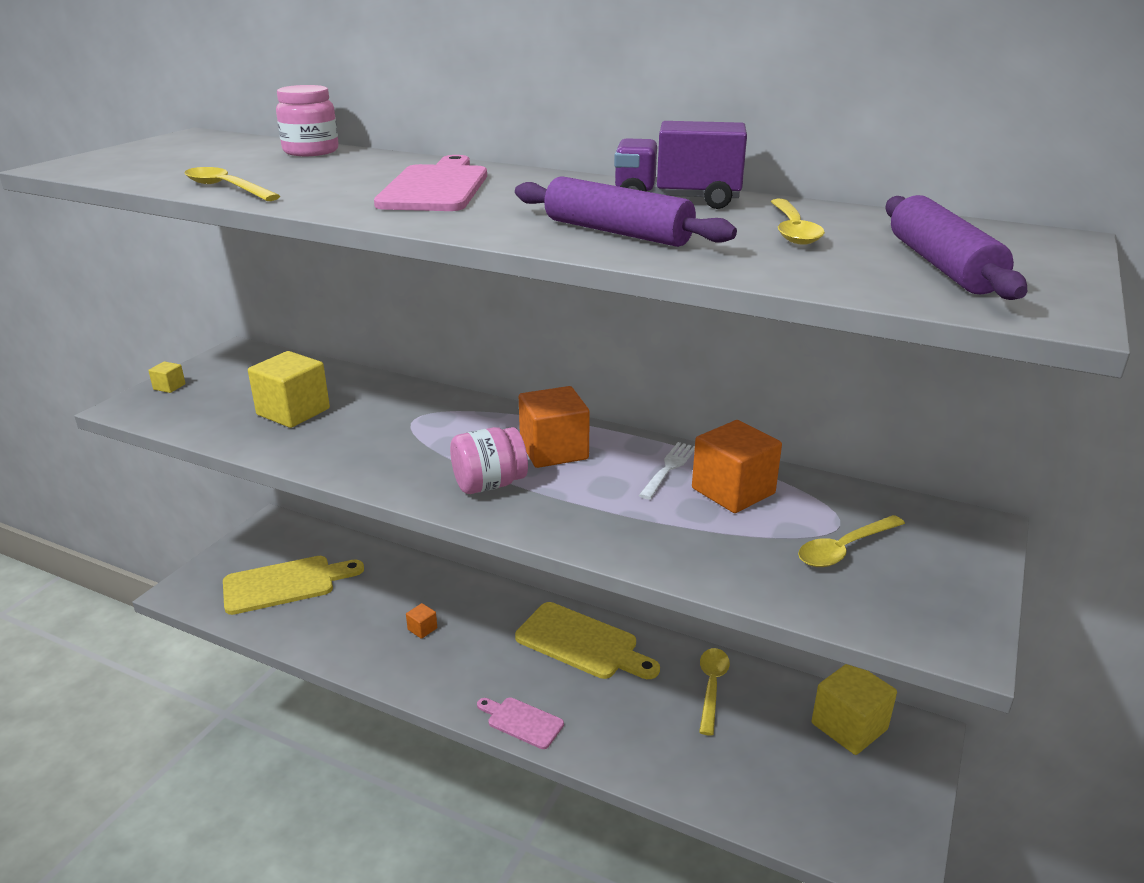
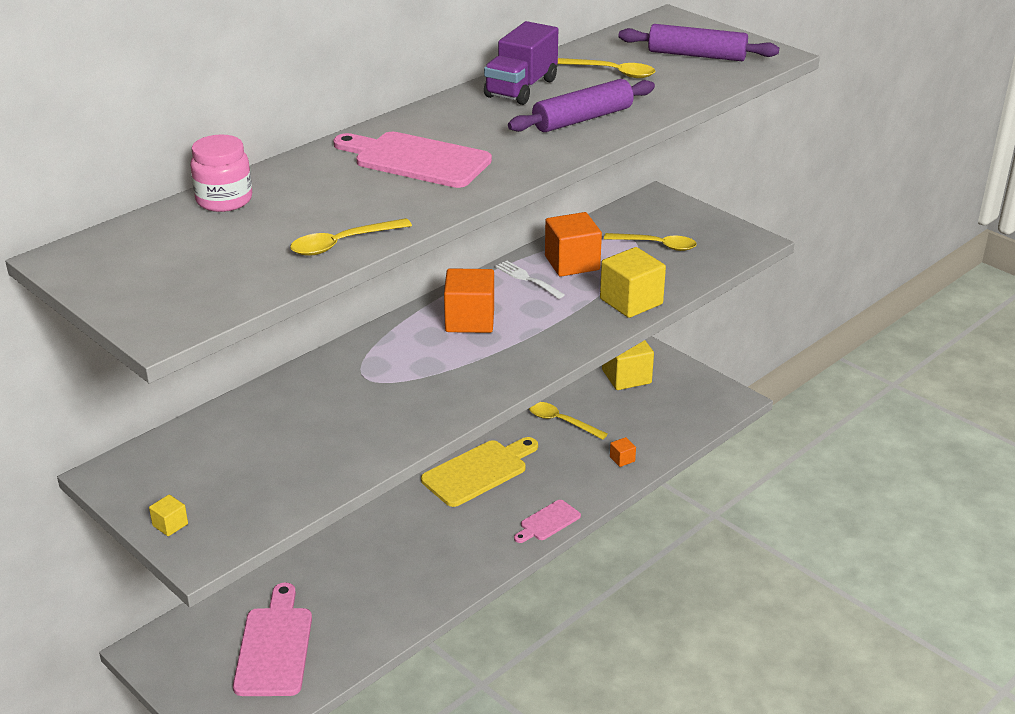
camera: 70 degrees left, 5 degrees up
yellow cutting board [223,556,364,615] -> pink cutting board [233,583,312,696]
yellow cube [248,351,330,428] -> yellow cube moved to [600,247,666,318]
orange cube [406,603,437,639] -> orange cube moved to [610,437,636,467]
pink jar [450,427,528,494] -> none
yellow spoon [798,515,905,567] -> yellow spoon turned 60 degrees counterclockwise [604,233,697,251]

